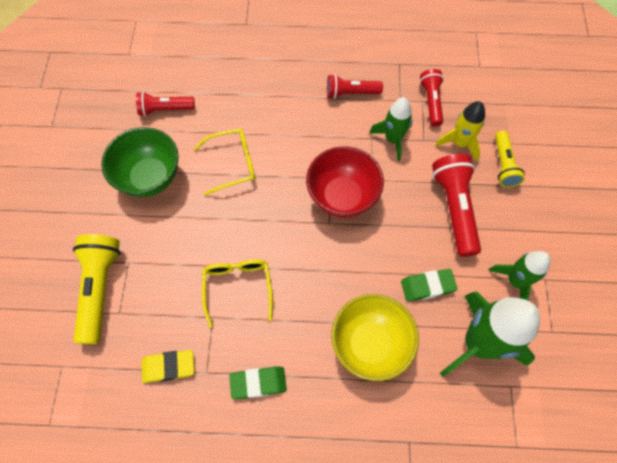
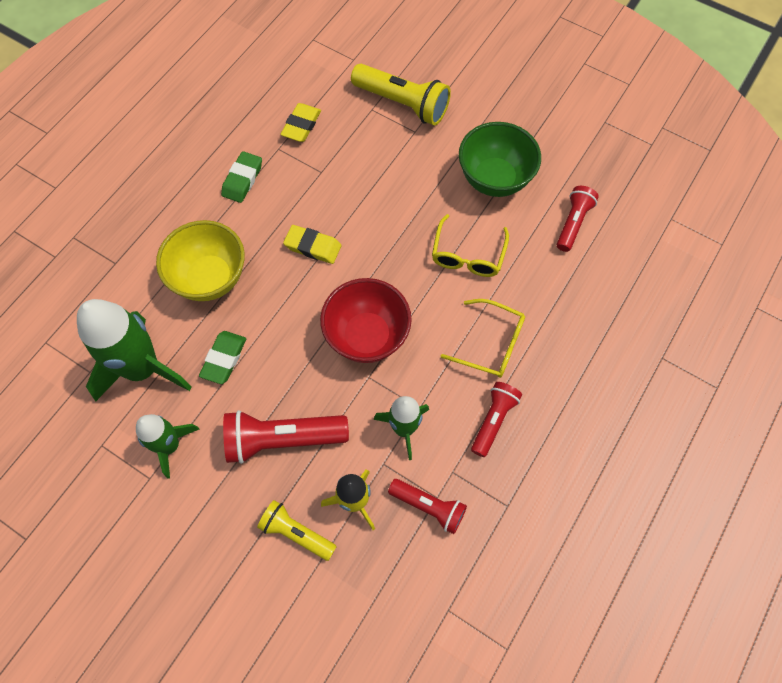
camera: 120 degrees right, 0 degrees up
yellow glasses [202,260,273,328] -> yellow glasses moved to [441,299,525,378]
red flashlight [432,154,481,257] -> red flashlight turned 150 degrees clockwise [223,410,349,464]
none -> yellow eraser [283,225,341,264]

